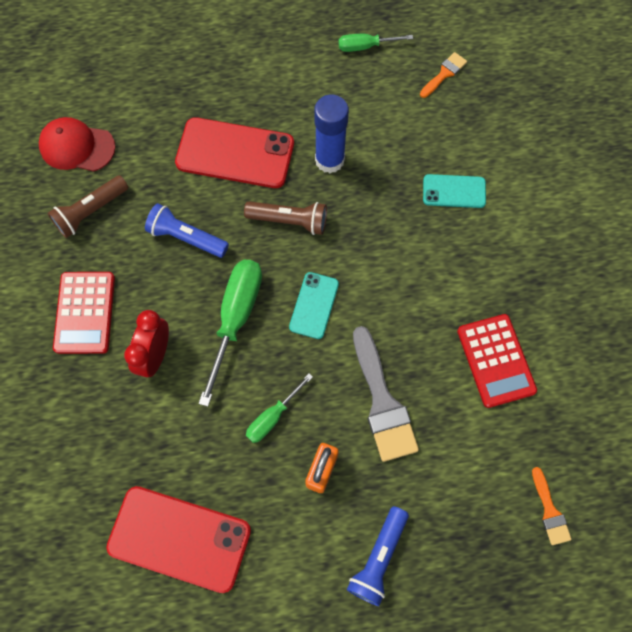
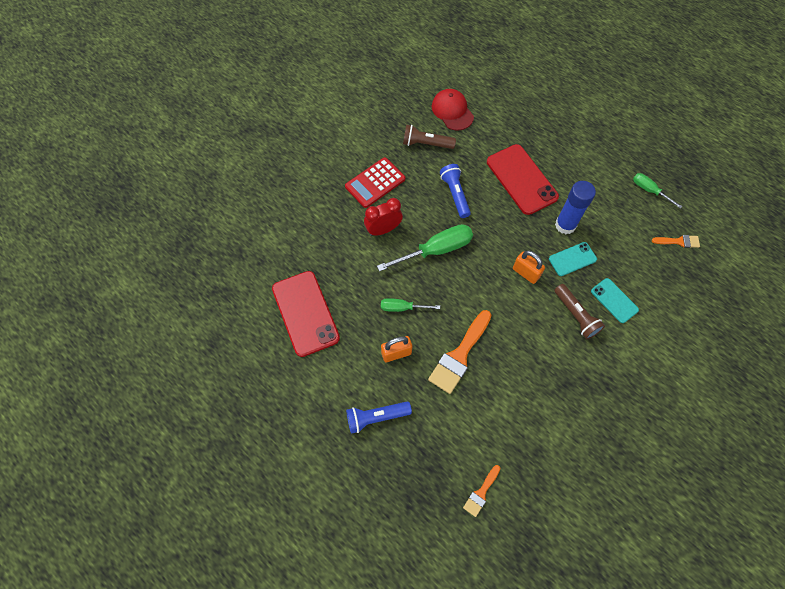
camera: 50 degrees right, 5 degrees down
brown flashlight [244,201,327,235] -> brown flashlight moved to [554,284,605,339]
turquoise phone [289,272,339,339] -> turquoise phone moved to [549,242,597,276]
grey brush [353,326,419,462] -> orange brush [428,310,492,394]
red calculator [457,314,537,408] -> none
none -> orange padlock [513,251,545,284]

